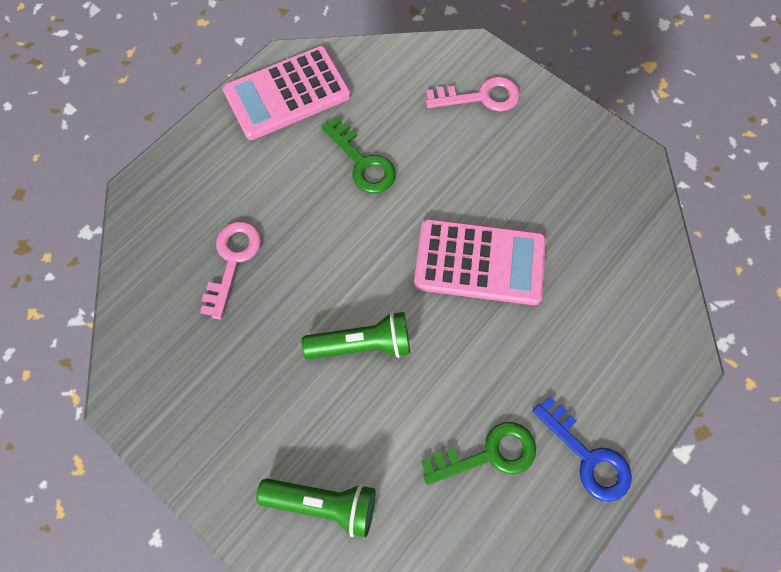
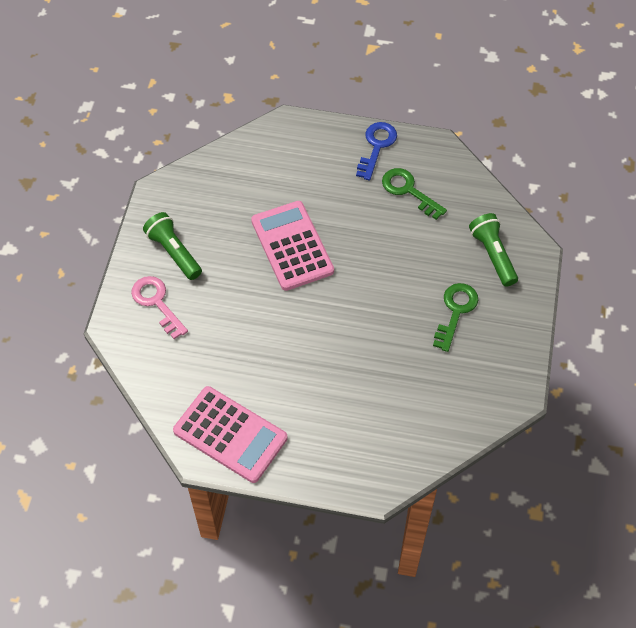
camera: 120 degrees left, 10 degrees down
pink key [200,221,261,319] -> none
green flashlight [302,312,410,359] -> green flashlight moved to [143,212,202,280]
green key [321,117,396,193] -> green key moved to [433,283,478,352]

